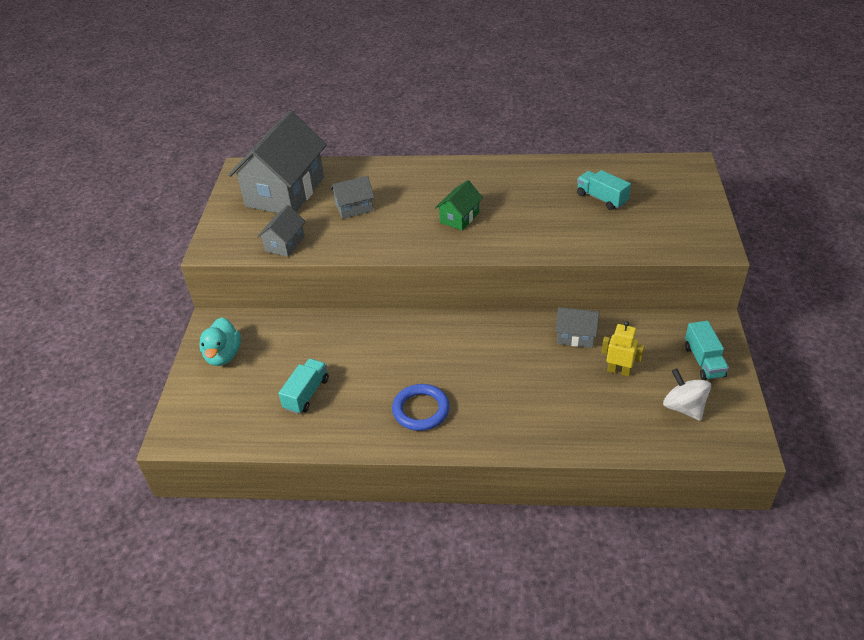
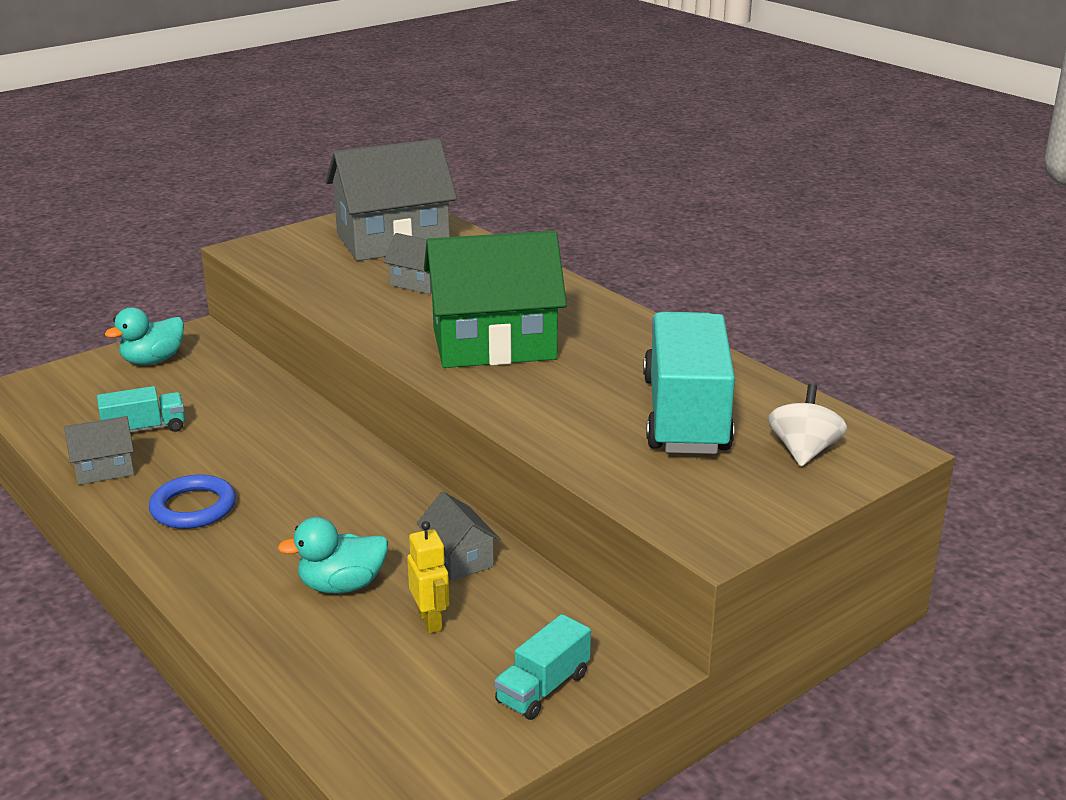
camera: 45 degrees right, 15 degrees down
grey house [257,205,306,257] -> grey house moved to [64,416,134,485]
green house [435,180,483,230] -> green house [424,231,567,368], size x2.17
turquoise truck [577,170,631,210] -> turquoise truck [643,312,735,454], size x2.13
white spinning top [663,369,711,421] -> white spinning top moved to [768,384,847,466]
none -> turquoise duck [277,517,388,593]

